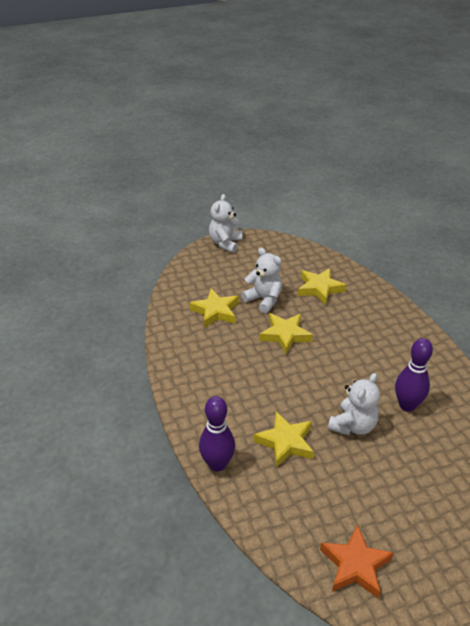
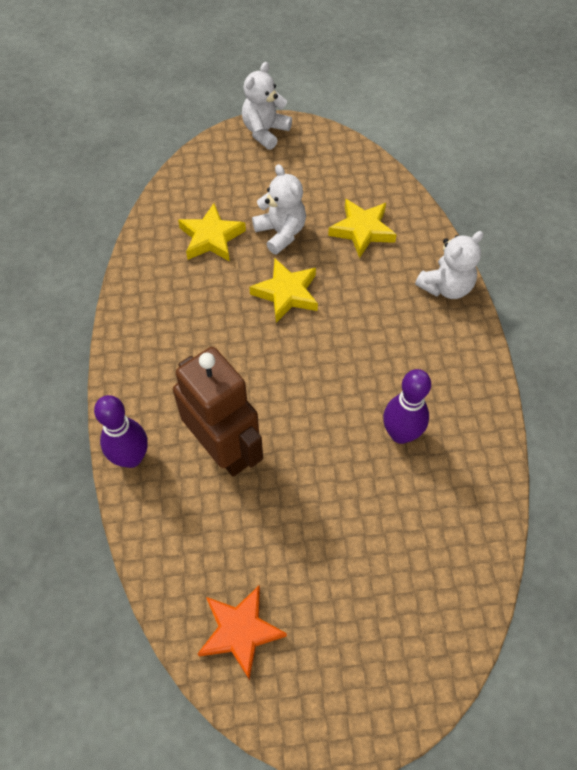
camera: 15 degrees right, 20 degrees up
yellow star [253,412,314,468] -> brown robot [173,347,263,477]
white teddy bear [328,373,380,435] -> white teddy bear moved to [415,231,484,299]

